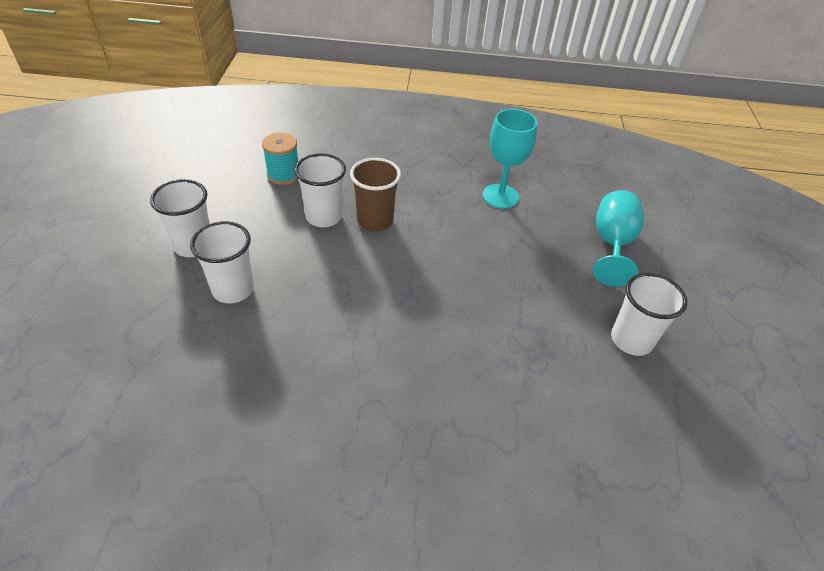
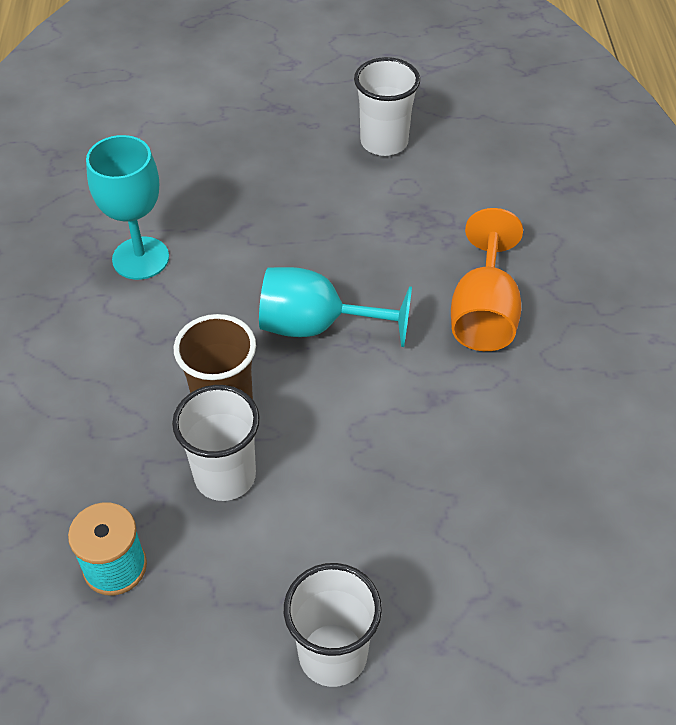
camera: 95 degrees left, 5 degrees up
white cup [190,221,254,303] -> none
turquoise goblet [593,190,644,287] -> turquoise goblet moved to [259,267,412,347]
none -> orange goblet [451,208,523,351]

